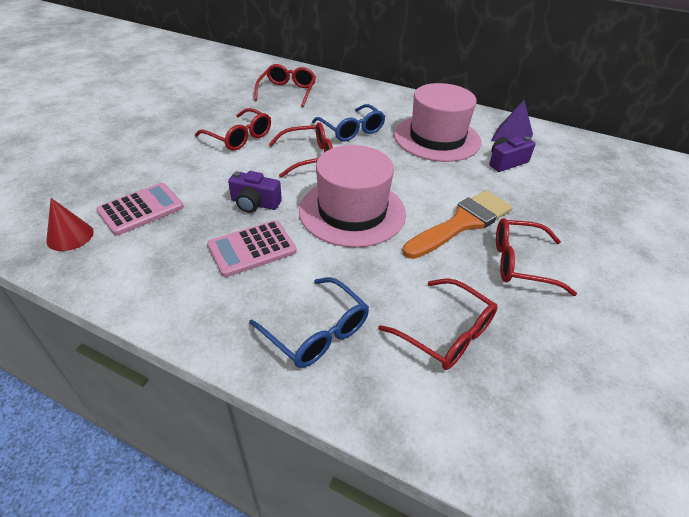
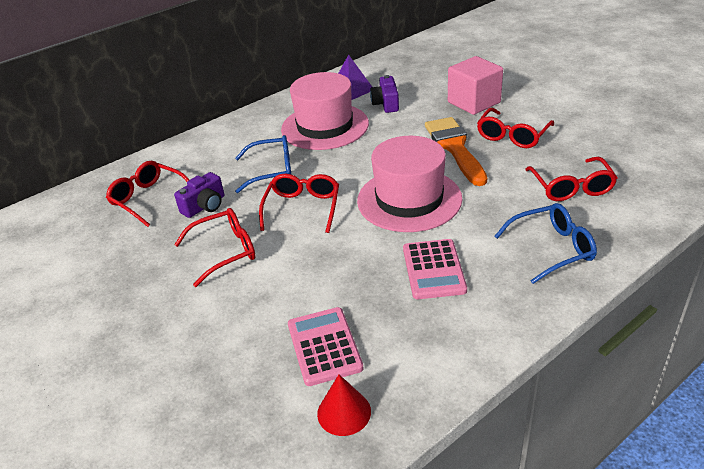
camera: 60 degrees left, 5 degrees down
purple camera [228,171,282,213] -> purple camera moved to [174,172,224,218]
red glasses [378,278,498,370] -> red glasses turned 105 degrees clockwise [525,157,617,201]
none -> pink cube [448,56,503,115]

